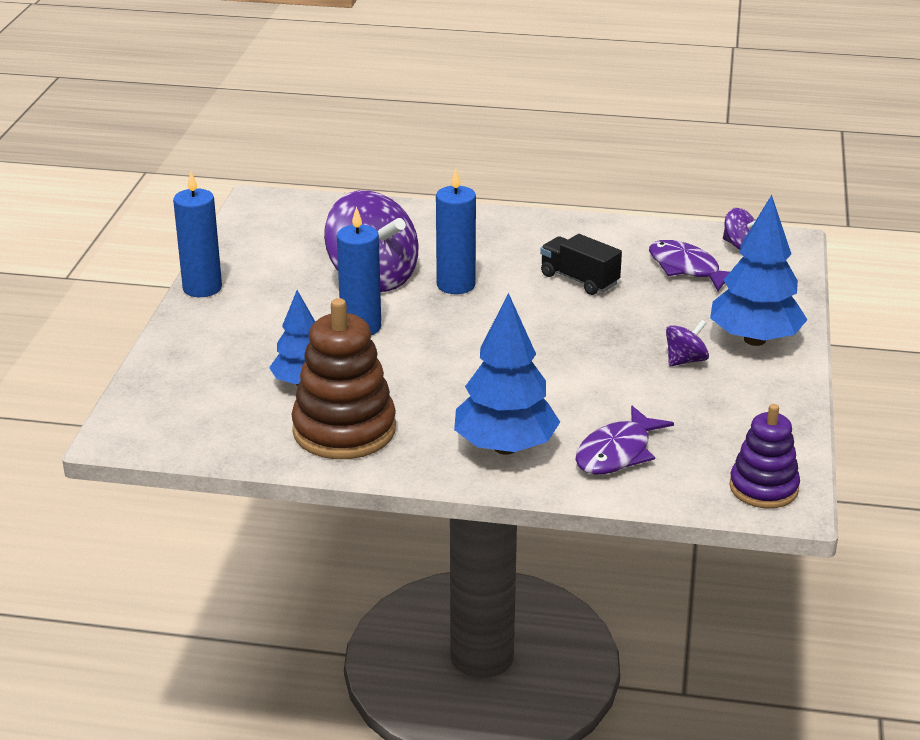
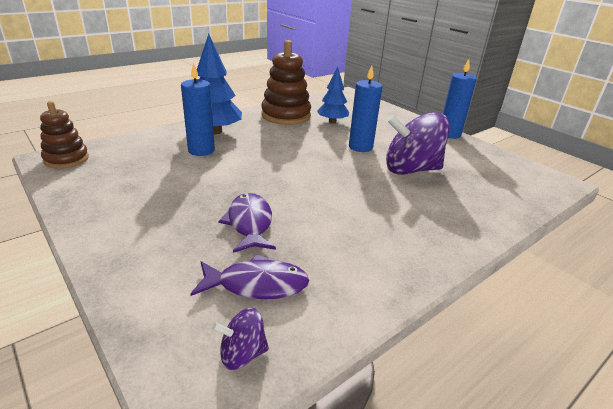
camera: 130 degrees right, 0 degrees up
blue candle [436,169,476,294] -> blue candle moved to [181,62,215,156]
black truck [540,234,622,295] -> none
purple fish [575,406,674,475] -> purple fish moved to [218,193,276,253]
purple spinning top [666,320,709,366] -> none
blue tree [710,195,808,346] -> none
purple stacking toy [729,404,800,508] -> brown stacking toy [40,101,89,169]

